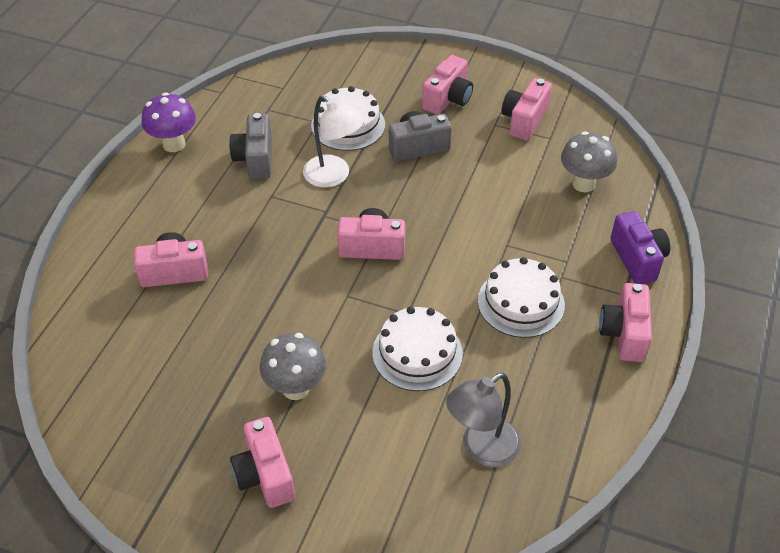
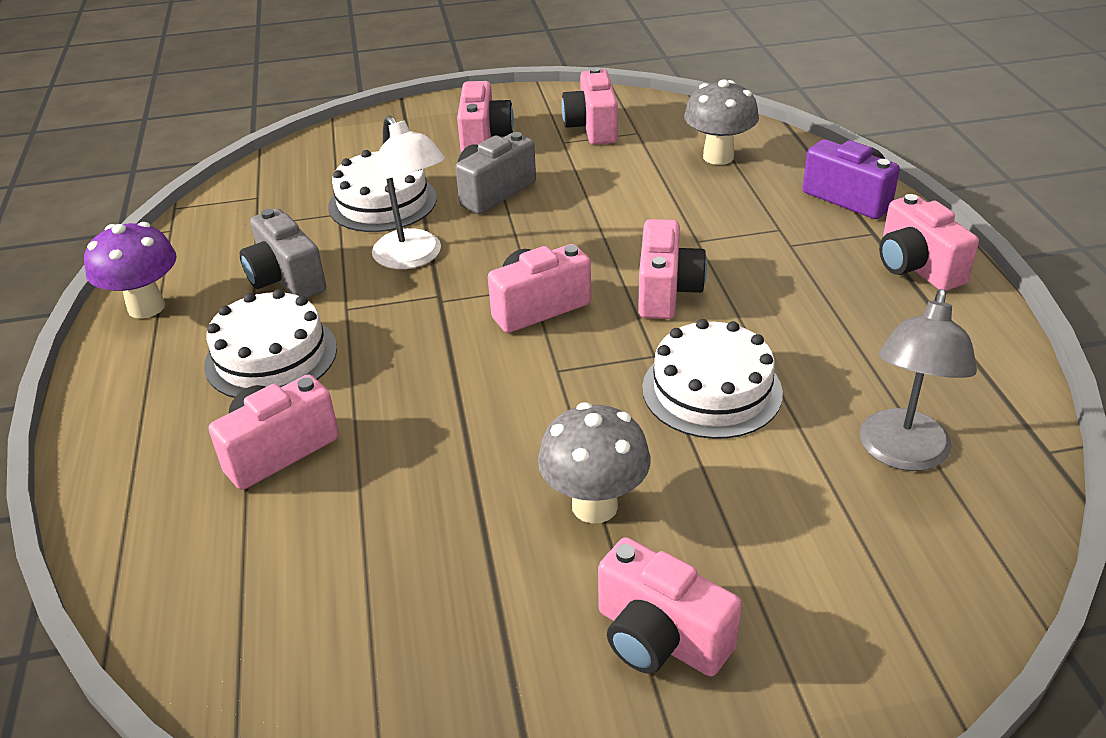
camera: 30 degrees left, 10 degrees down
white lamp [303,95,364,188] -> white lamp turned 45 degrees clockwise [372,116,445,269]
white cake [478,257,565,338] -> white cake moved to [204,289,337,398]
none -> pink camera [638,219,707,319]

